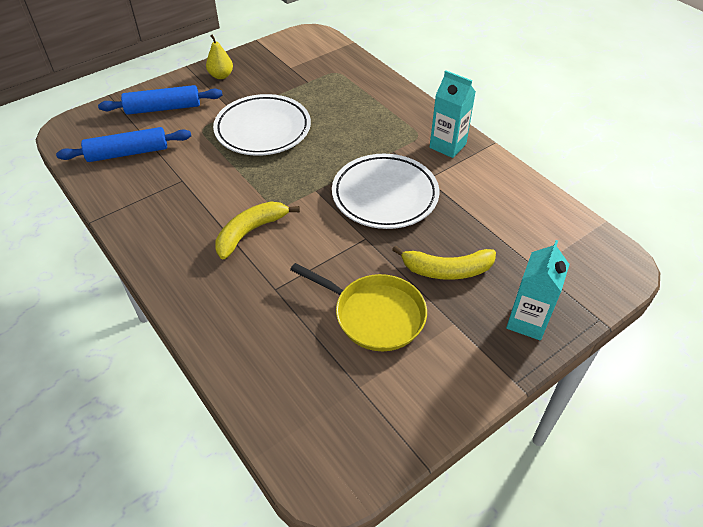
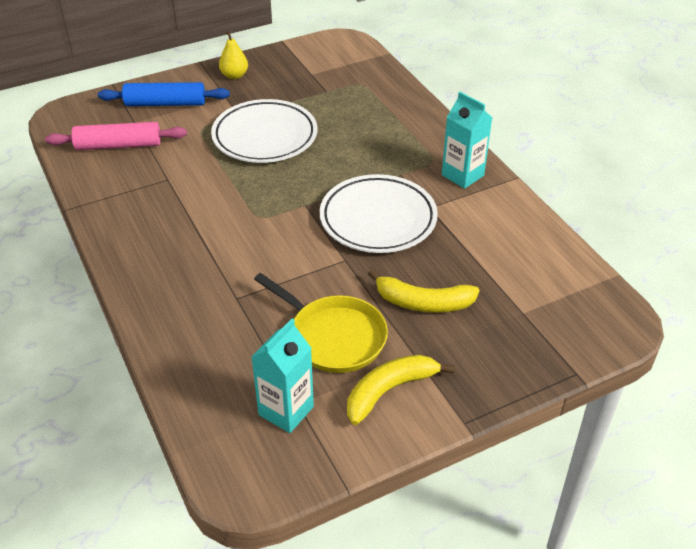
camera: 10 degrees right, 5 degrees down
blue rolling pin [56,127,191,162] -> pink rolling pin [45,122,187,150]
yellow banana [215,202,300,259] -> yellow banana moved to [347,354,455,425]
turquoise carton [506,240,569,340] -> turquoise carton moved to [251,319,314,433]

